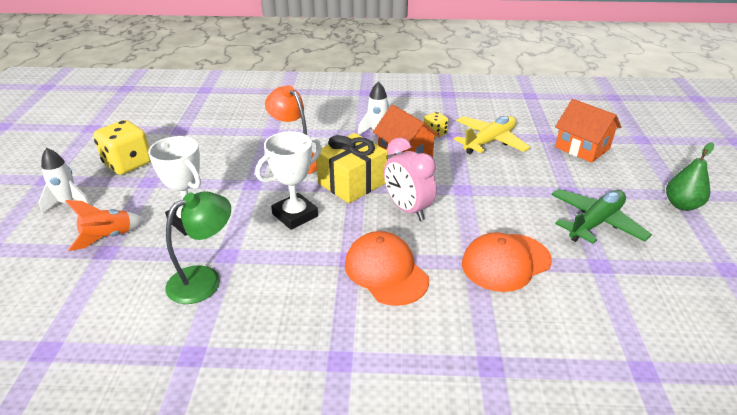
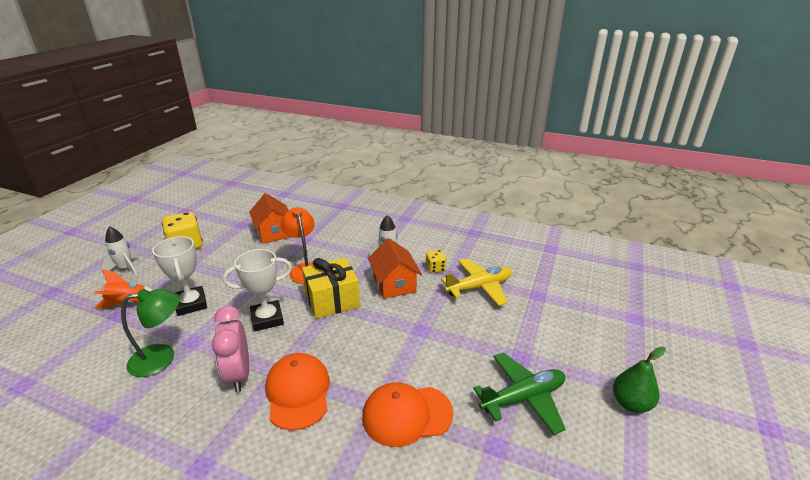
camera: 20 degrees right, 5 degrees down
pink clock [384,138,437,221] -> pink clock moved to [212,306,249,392]
orange house [555,99,621,163] -> orange house moved to [249,193,291,244]

